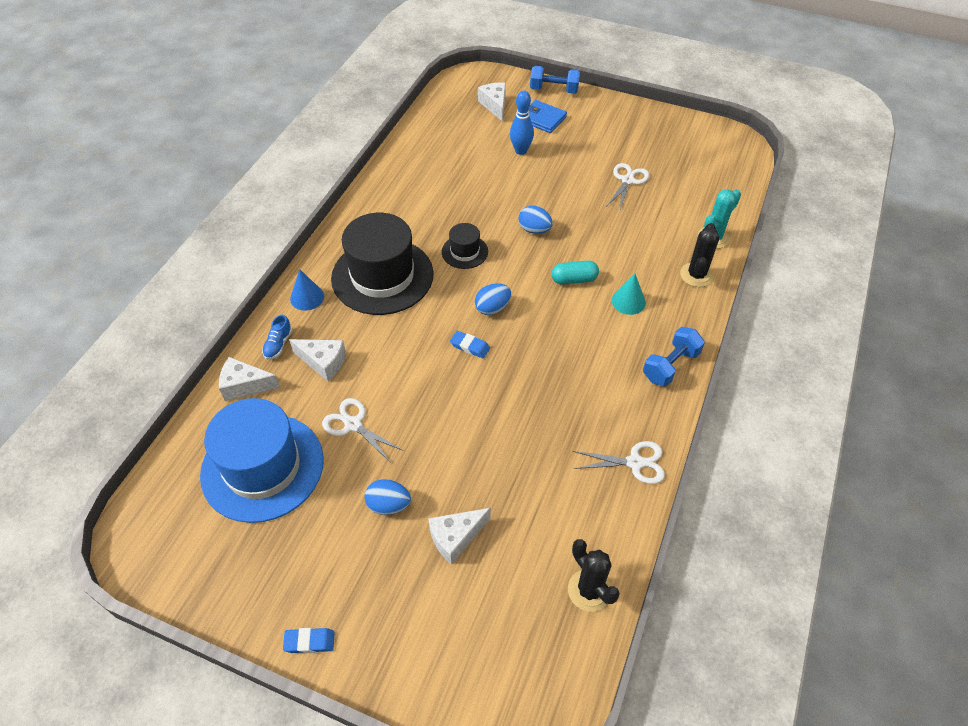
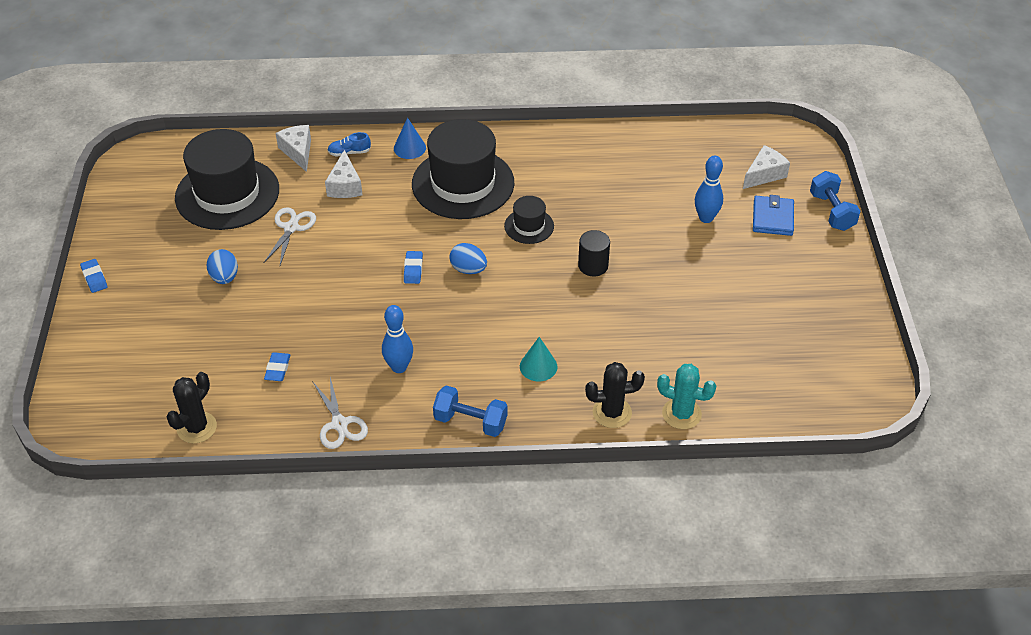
camera: 65 degrees right, 5 degrees down
blue hat [200,398,324,523] -> black hat [175,129,279,230]
white cheese [428,508,491,565] -> none
blue egg [518,205,553,234] -> black cylinder [578,230,610,276]
turquoise capsule [552,261,599,285] -> none
white scissors [606,163,649,210] -> none
none -> blue eraser [264,352,290,381]
none -> blue bowling pin [382,305,413,373]

